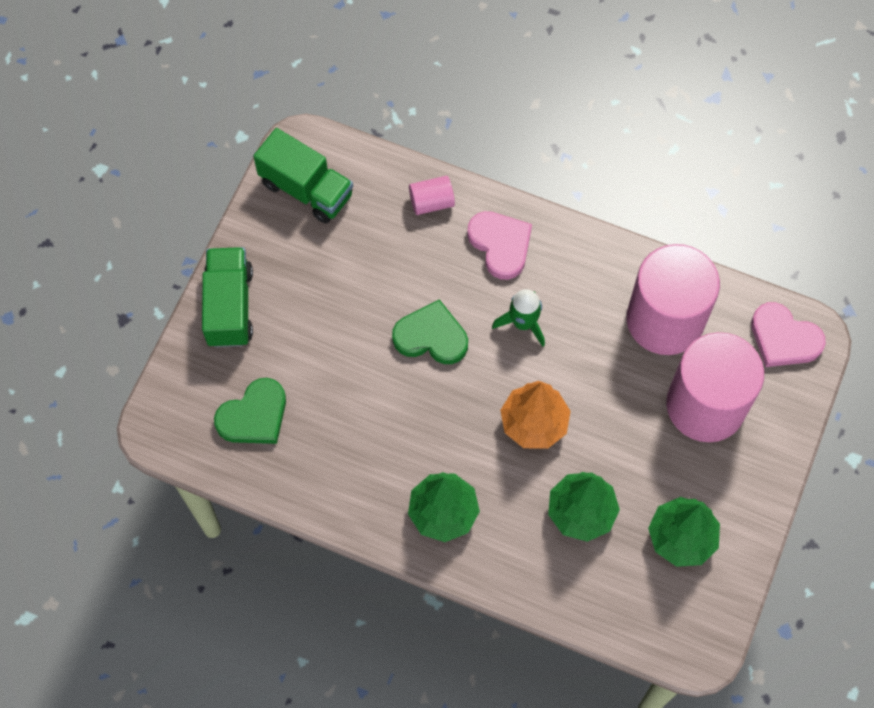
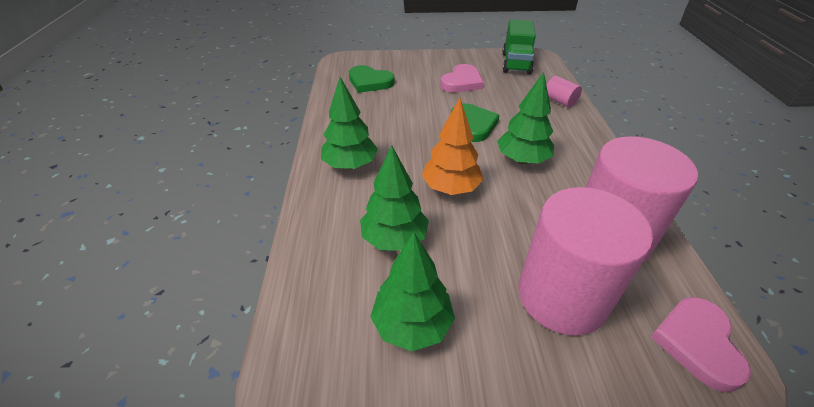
camera: 65 degrees right, 25 degrees down
green truck [202,247,253,348] -> none
pink heart [467,211,532,280] -> pink heart moved to [440,64,484,92]
green rocket [492,289,545,347] -> green tree [497,72,554,164]

